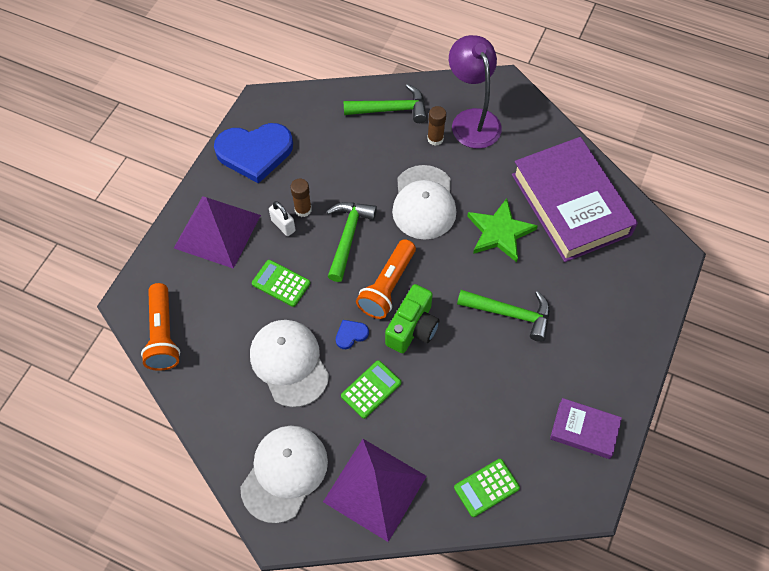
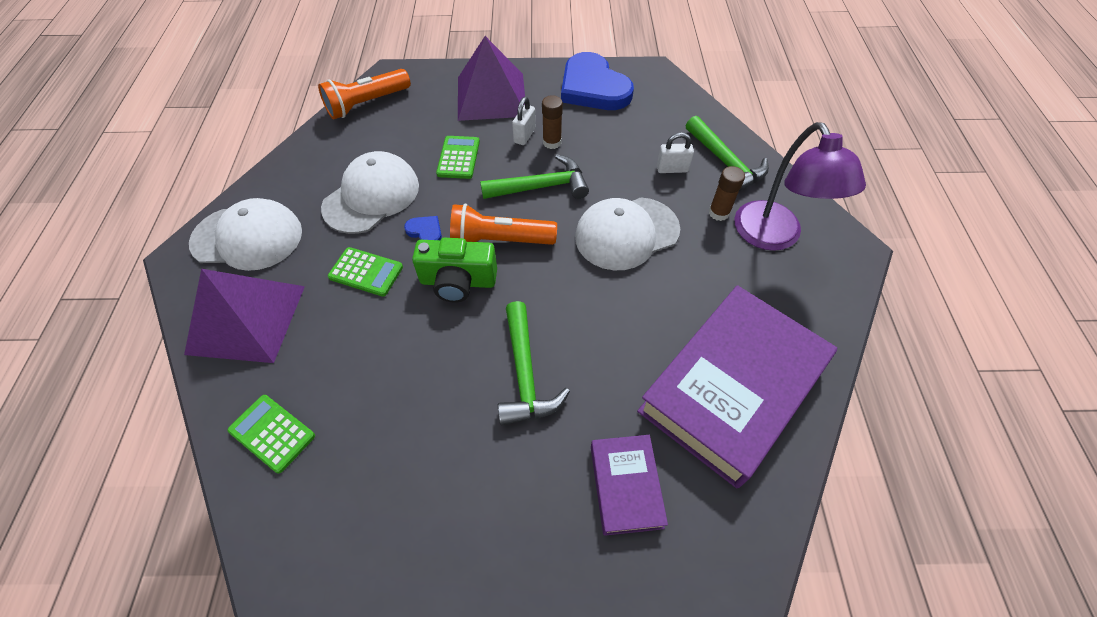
camera: 65 degrees right, 5 degrees down
purple lamp [449,35,502,149] -> purple lamp turned 120 degrees clockwise [734,122,866,251]
green star [467,198,538,262] -> none
purple book [550,398,622,459] -> purple book moved to [591,435,668,536]
none -> white padlock [657,132,694,173]

